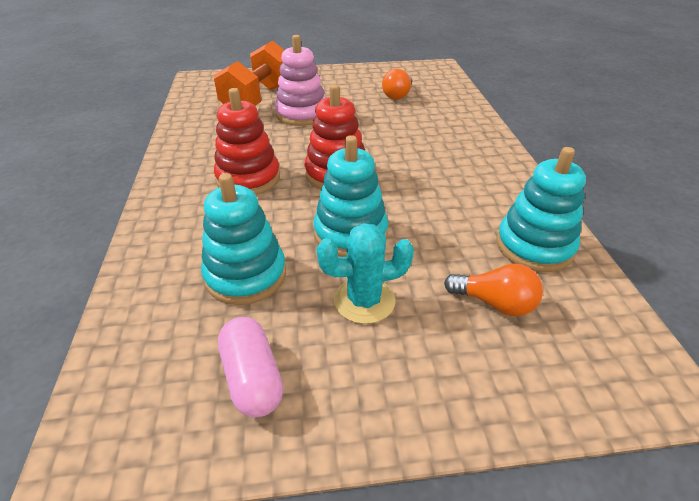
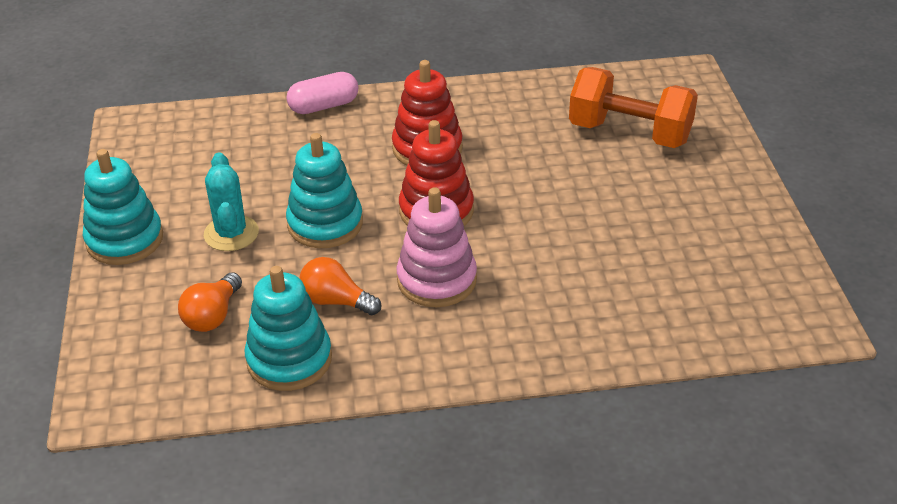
camera: 90 degrees right, 0 degrees up
turquoise stacking toy [201,173,286,305] -> turquoise stacking toy moved to [83,149,163,265]
pink capsule [218,317,283,418] -> pink capsule moved to [286,72,358,114]
pink stacking toy [275,35,325,126] -> pink stacking toy moved to [396,187,477,307]
orange light bulb [382,69,412,100] -> orange light bulb moved to [300,257,381,315]

